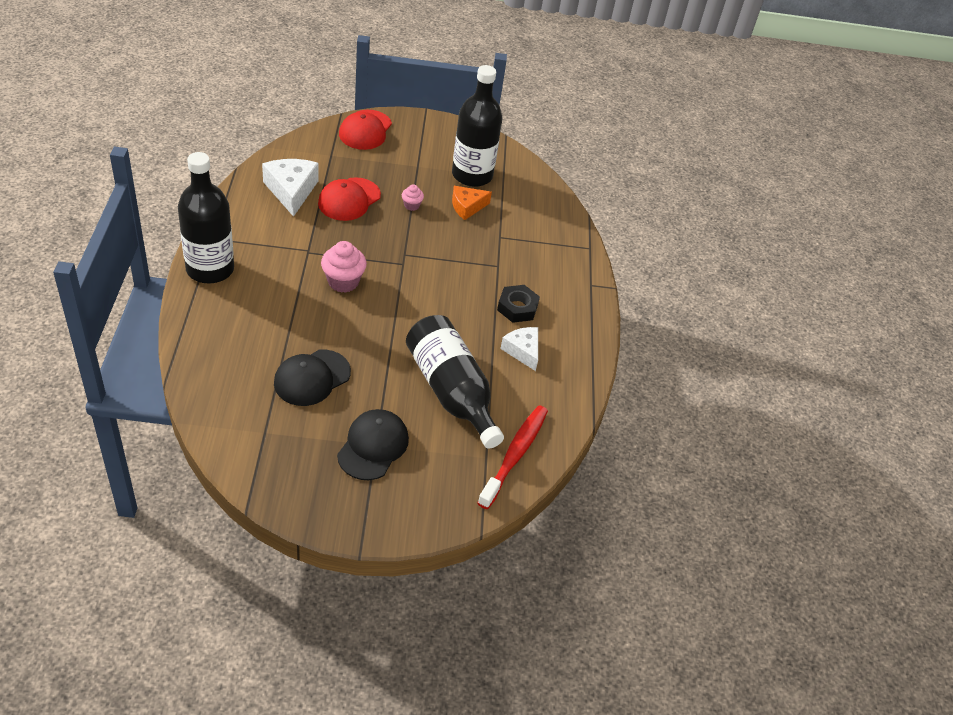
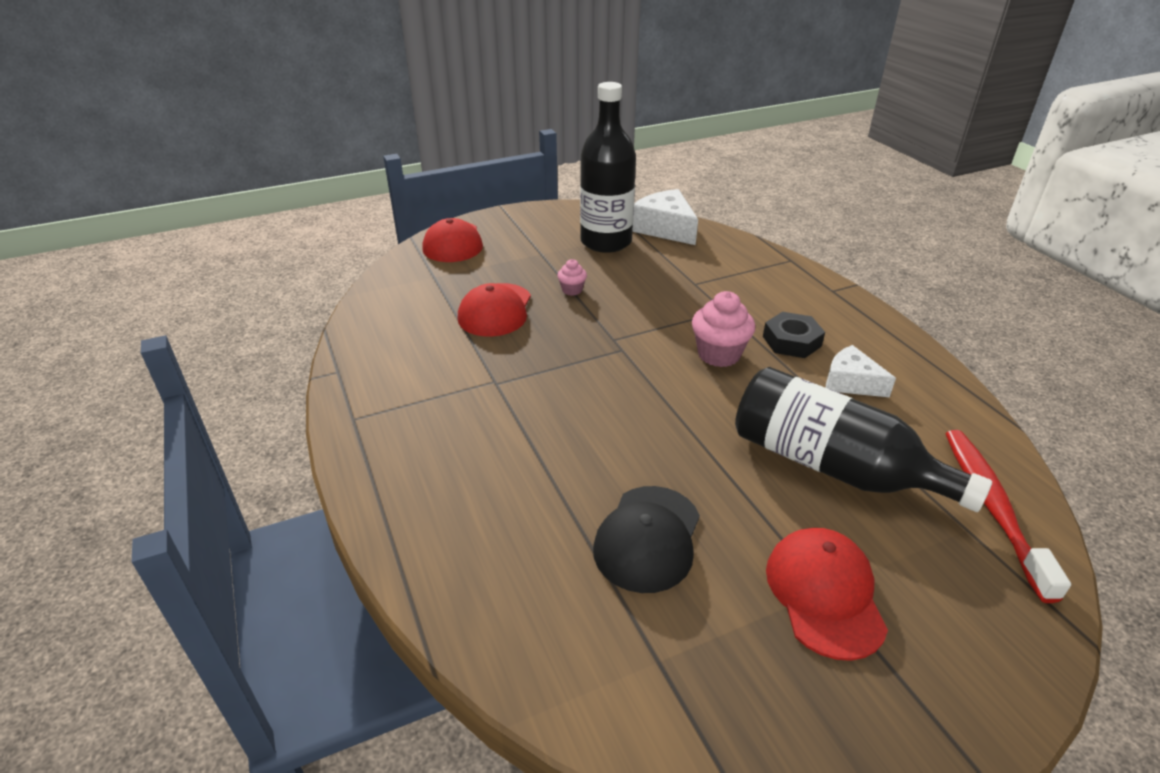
camera: 20 degrees left, 10 degrees down
black bottle [178,152,234,283] -> none
white cheese [262,159,318,217] -> white cheese moved to [632,189,698,245]
pink cupcake [321,241,367,293] -> pink cupcake moved to [692,291,755,367]
black cap [337,409,409,480] -> red cap [766,528,888,661]
orange cheese [452,186,492,220] -> none

